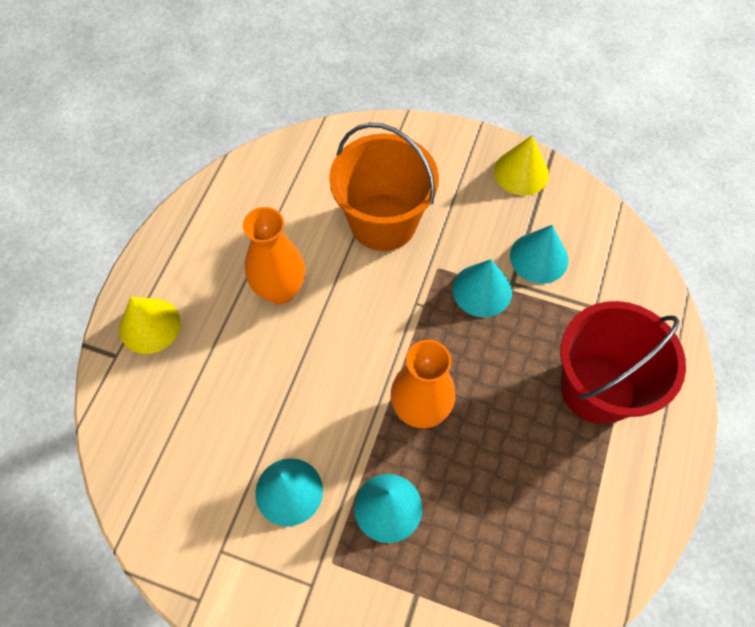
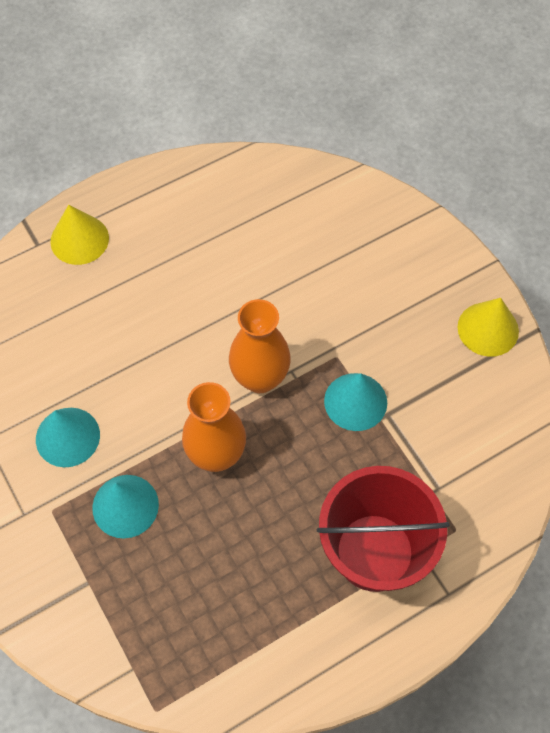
camera: 40 degrees right, 0 degrees up
orange vase [243,207,305,305] -> orange vase moved to [229,299,291,393]
orange bucket [329,123,439,251] -> none
turquoise cone [510,225,568,284] -> none

